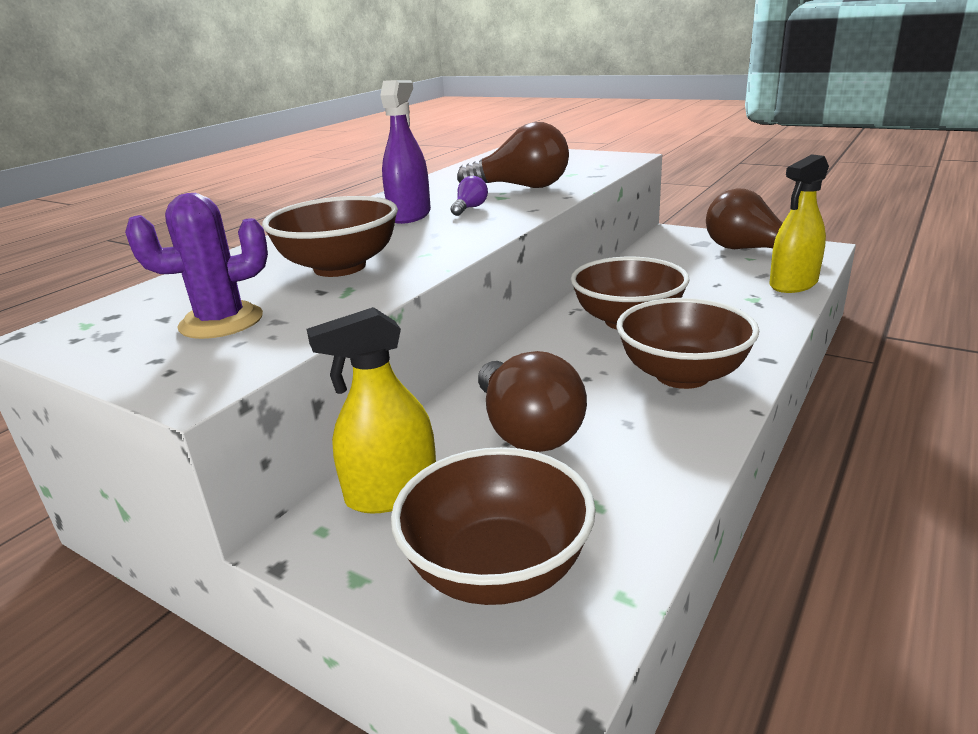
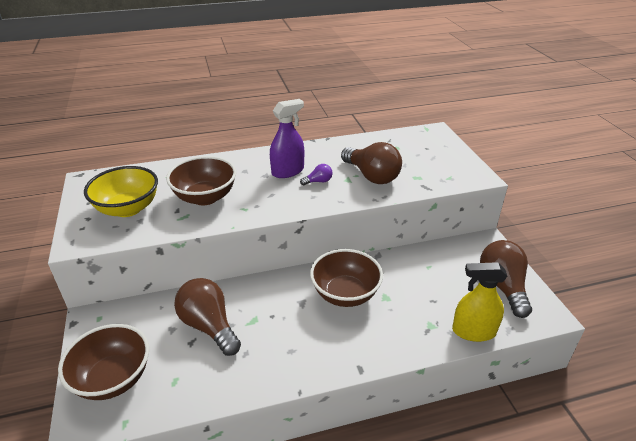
camera: 40 degrees right, 10 degrees up
purple cactus [125,193,268,339] -> yellow bowl [84,166,158,217]
yellow spray bottle [307,307,436,514] -> none
brown light bulb [478,351,587,452] -> brown light bulb turned 120 degrees clockwise [174,278,241,356]
brown bowl [616,298,759,389] -> none

